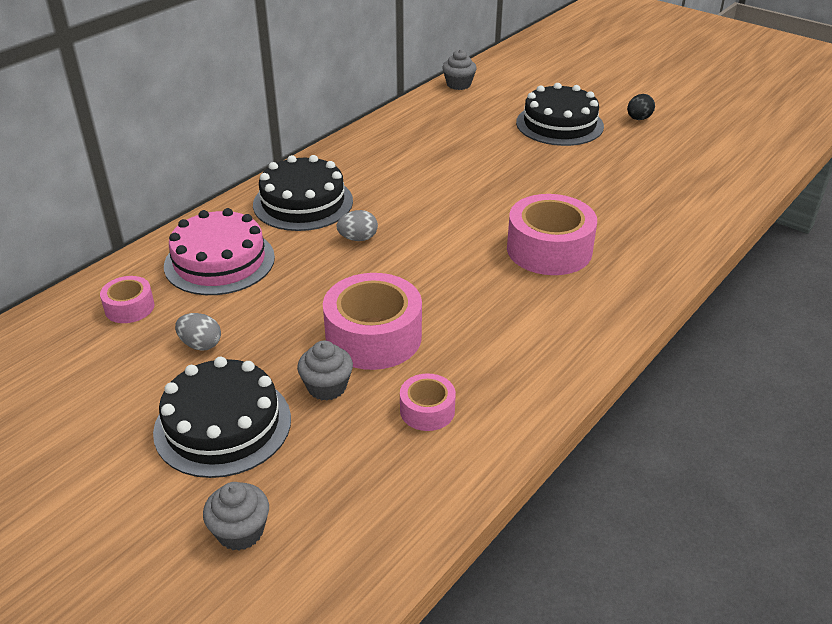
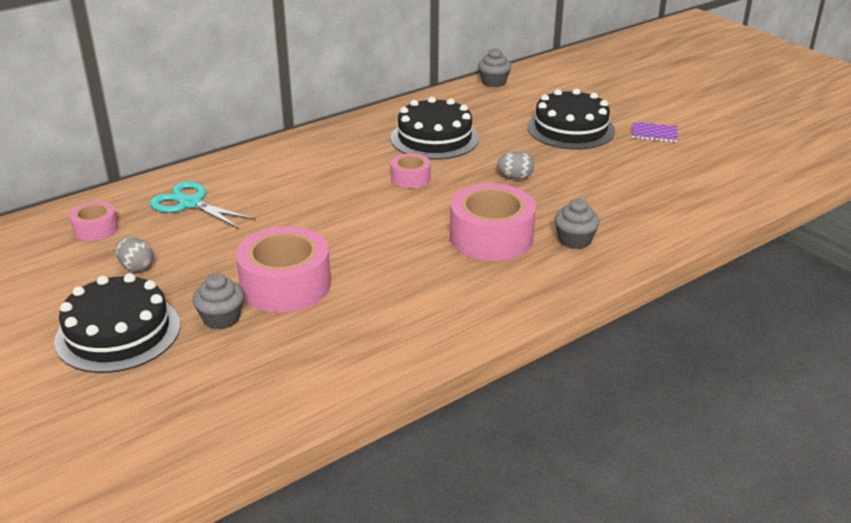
camera: 15 degrees right, 5 degrees down
pink cake [164,208,275,295] -> turquoise scissors [150,181,256,229]
grey cupcake [203,482,269,551] -> grey cupcake moved to [555,199,600,249]
black cake [253,155,353,231] -> black cake moved to [391,97,479,160]
grey egg [337,210,378,241] -> grey egg moved to [497,151,534,180]
pink tape [400,373,456,431] -> pink tape moved to [391,153,430,189]
black egg [627,94,655,120] -> purple notebook [632,122,678,142]

